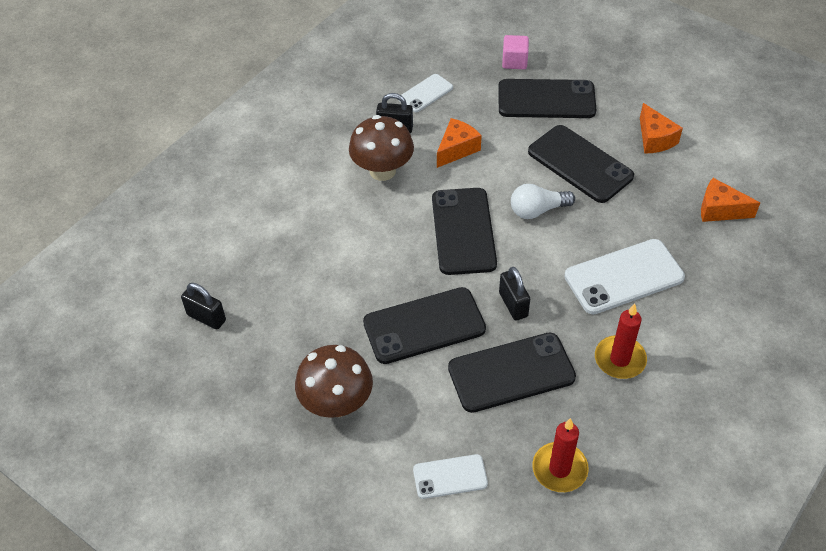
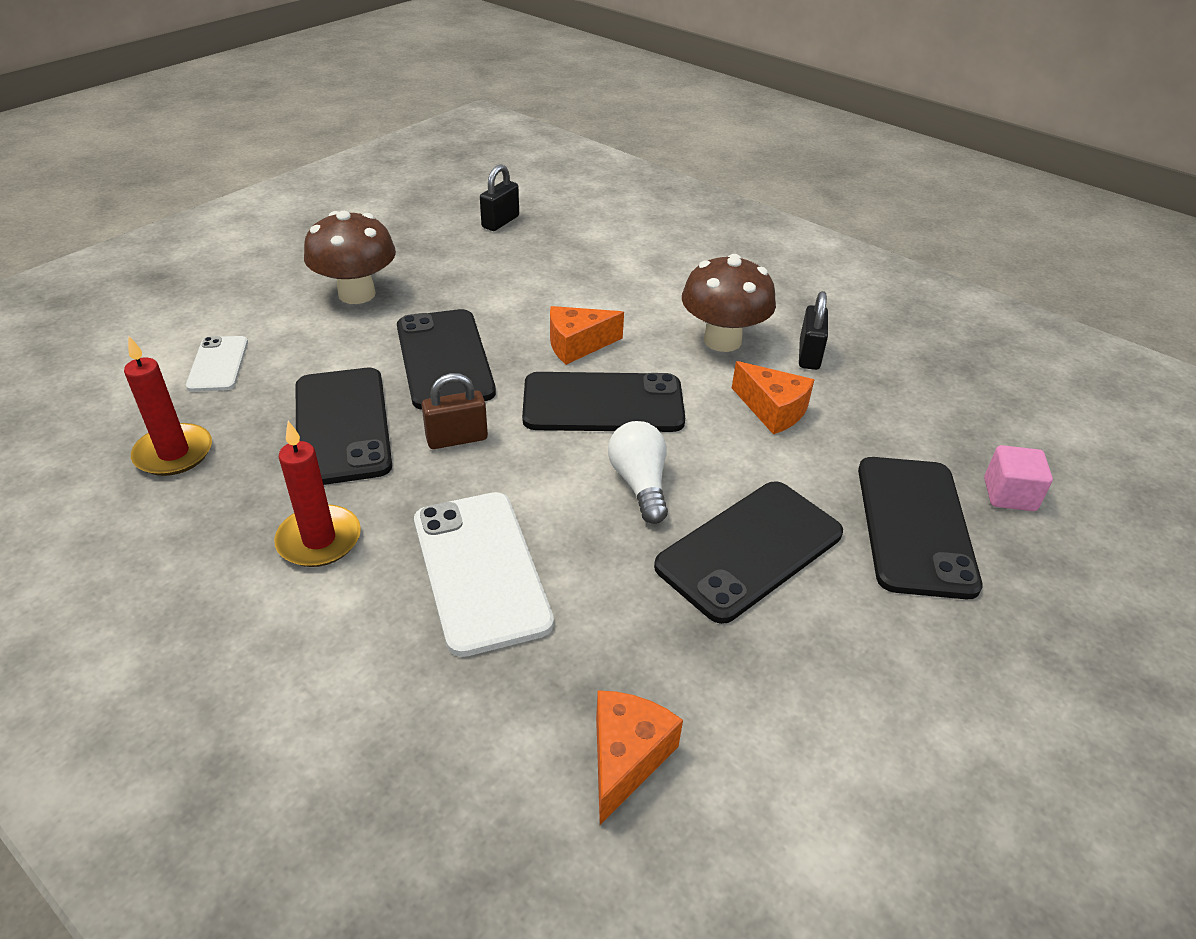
camera: 90 degrees right, 10 degrees down
white phone [399,74,453,112] -> none
black padlock [499,267,530,321] -> brown padlock [422,373,488,449]
orange cheese [640,103,683,154] -> orange cheese moved to [550,306,624,365]

